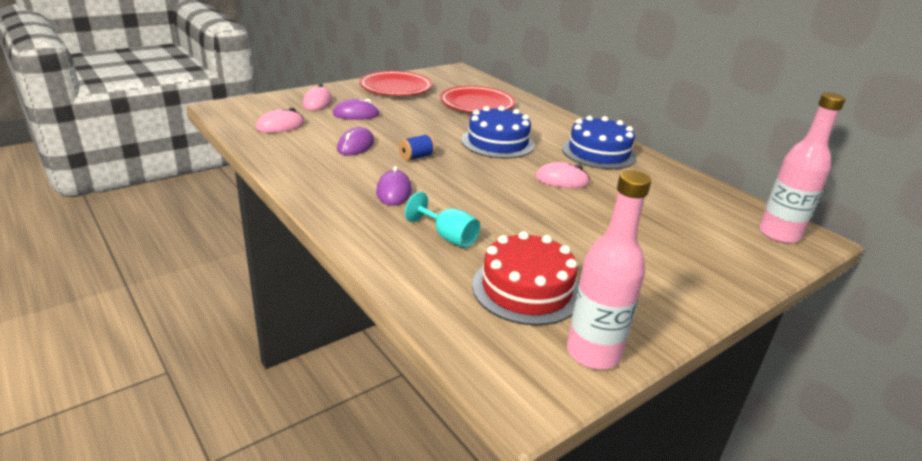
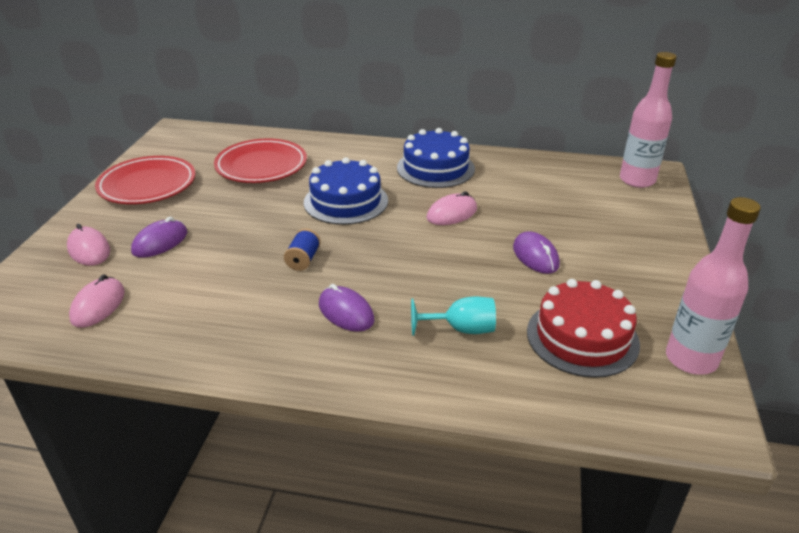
camera: 40 degrees left, 5 degrees up
purple mouse [337,127,374,156] -> purple mouse moved to [513,231,560,274]

